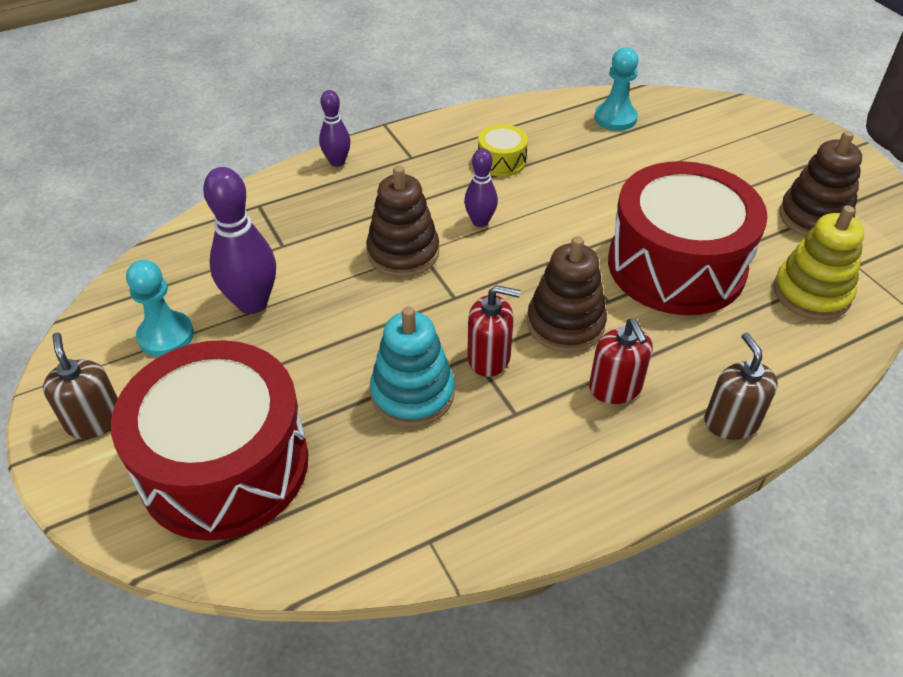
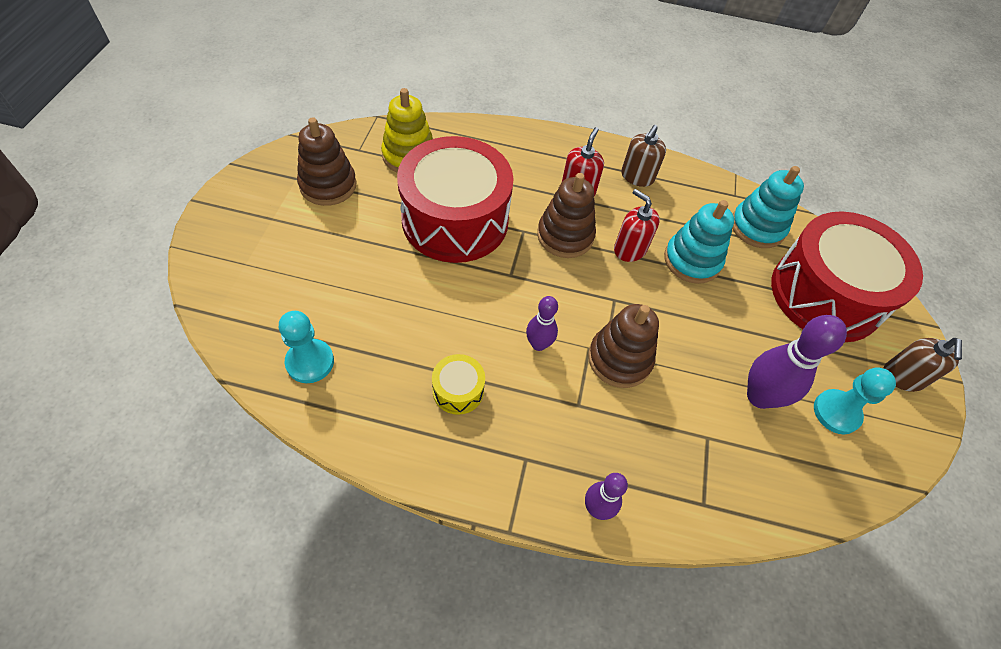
camera: 145 degrees left, 10 degrees up
brown soap dispenser [704,333,778,440] -> brown soap dispenser moved to [621,125,666,187]
none -> turquoise stacking toy [732,166,804,248]

